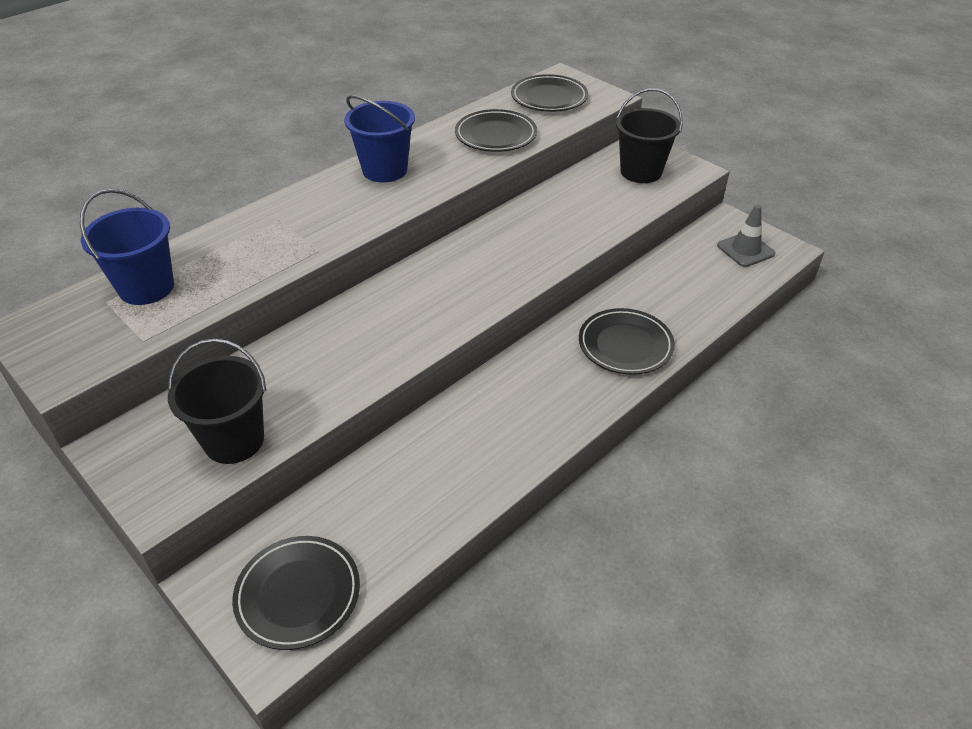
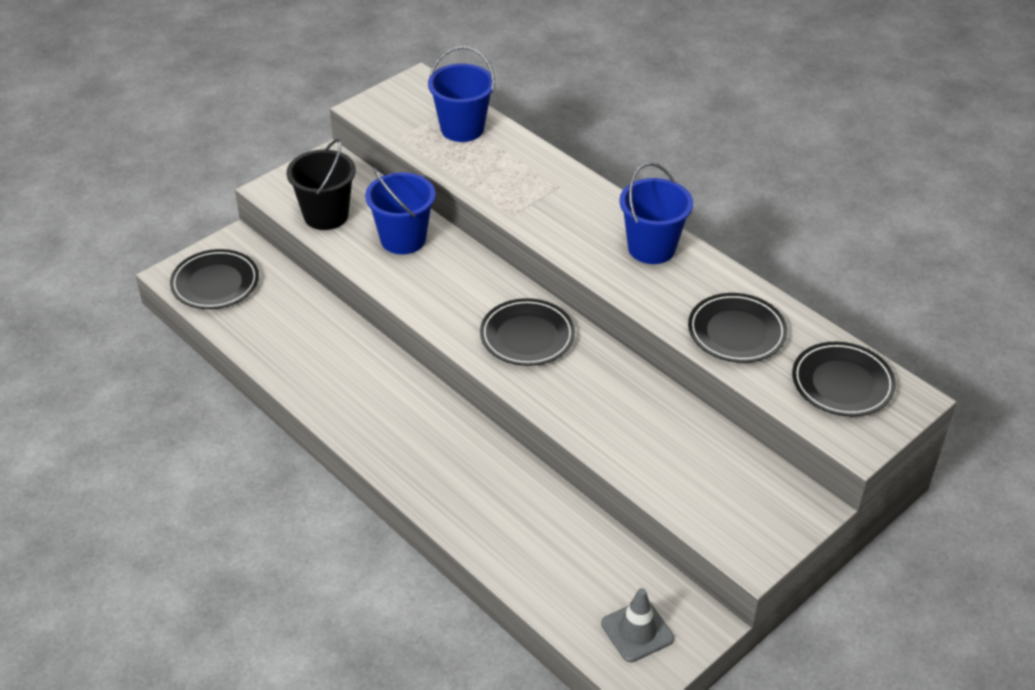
camera: 90 degrees right, 0 degrees up
black plate [579,308,675,375] -> black plate moved to [480,298,575,366]
black bucket [616,88,683,183] -> none
none -> blue bucket [365,167,436,254]

